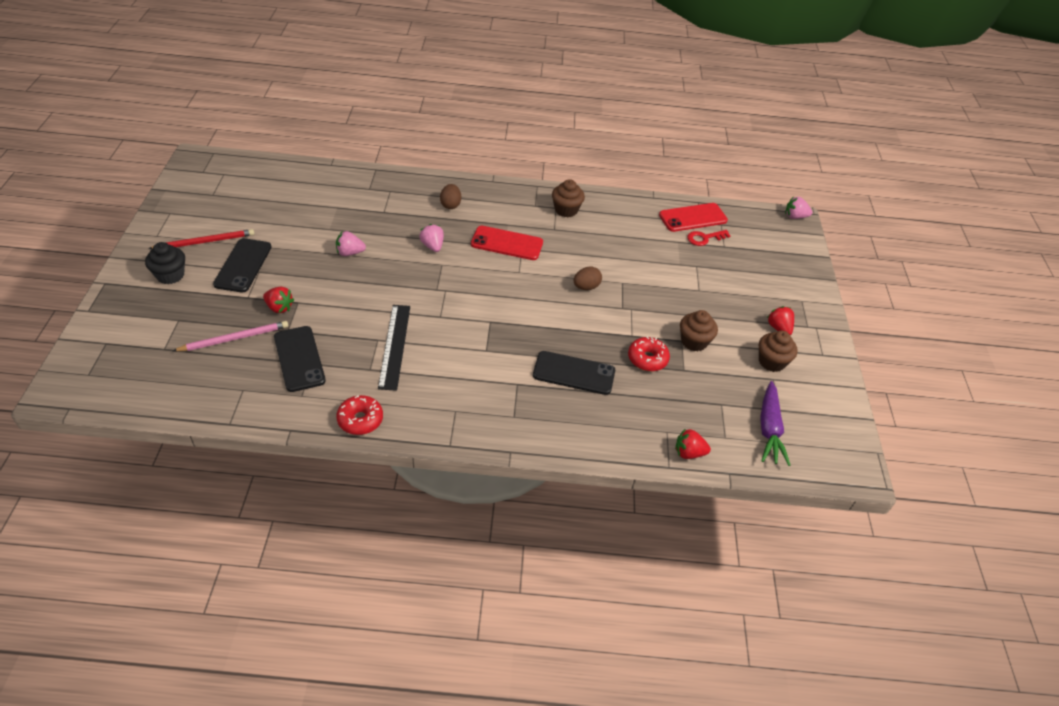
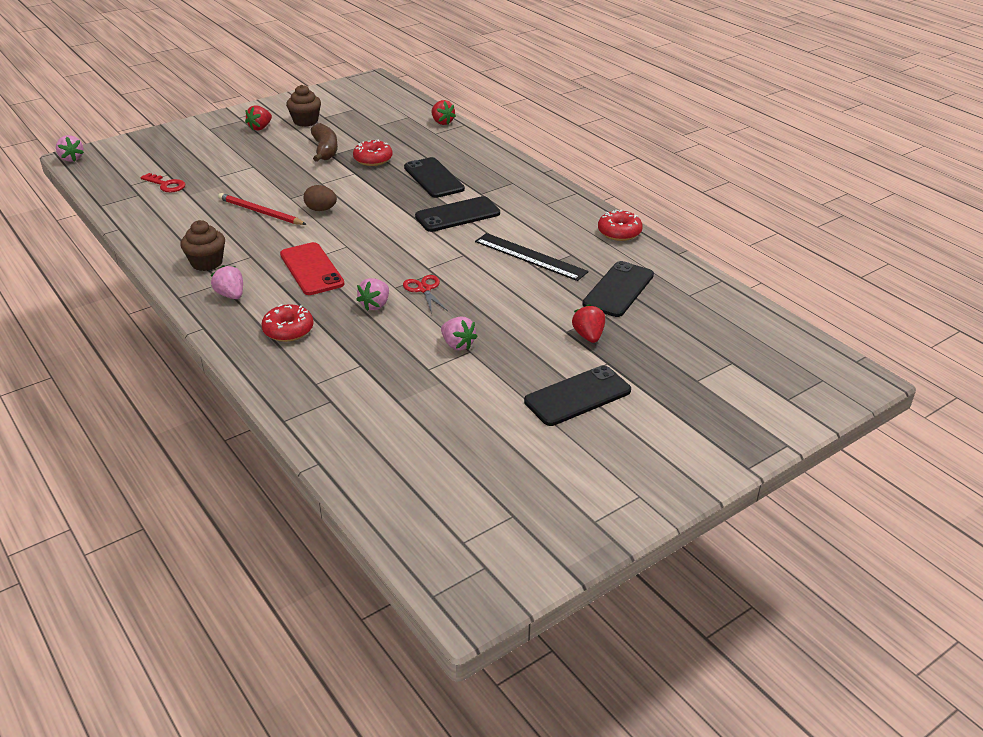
camera: 125 degrees left, 10 degrees down
black cupcake [145,242,185,284] -> none
red pencil [148,229,254,249] -> red pencil moved to [218,193,307,225]
pink pencil [173,321,288,351] -> none
black ruler [378,305,410,391] -> black ruler turned 75 degrees clockwise [475,233,589,281]
brown egg [440,184,461,209] -> red donut [261,304,313,342]
red phone [659,203,728,232] -> none
brown cupcake [680,310,718,352] -> brown banana [311,123,338,162]
purple carrot [760,381,791,466] -> none
none -> pink strawberry [211,265,243,299]
none -> red scissors [403,275,448,314]
none -> black phone [415,196,500,232]

